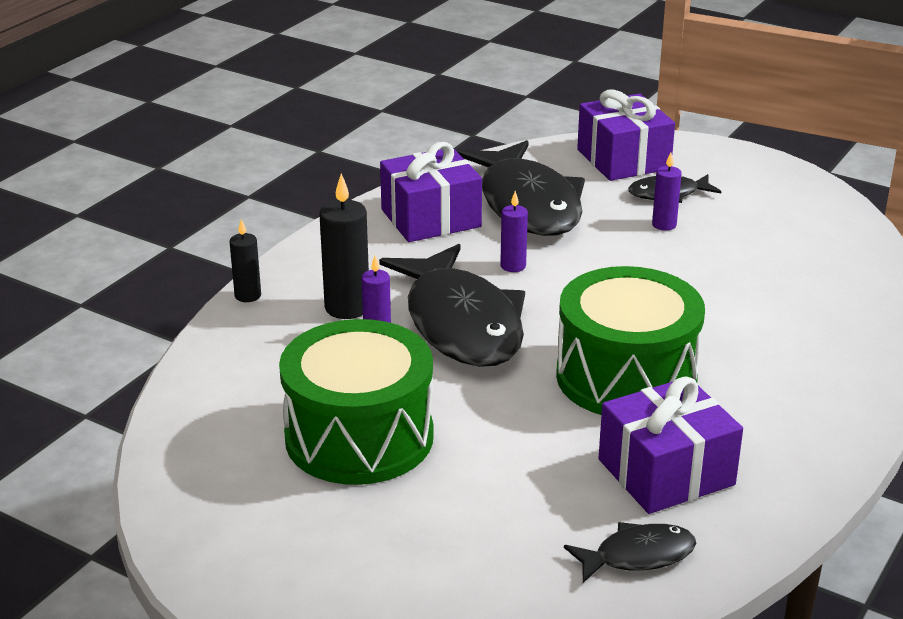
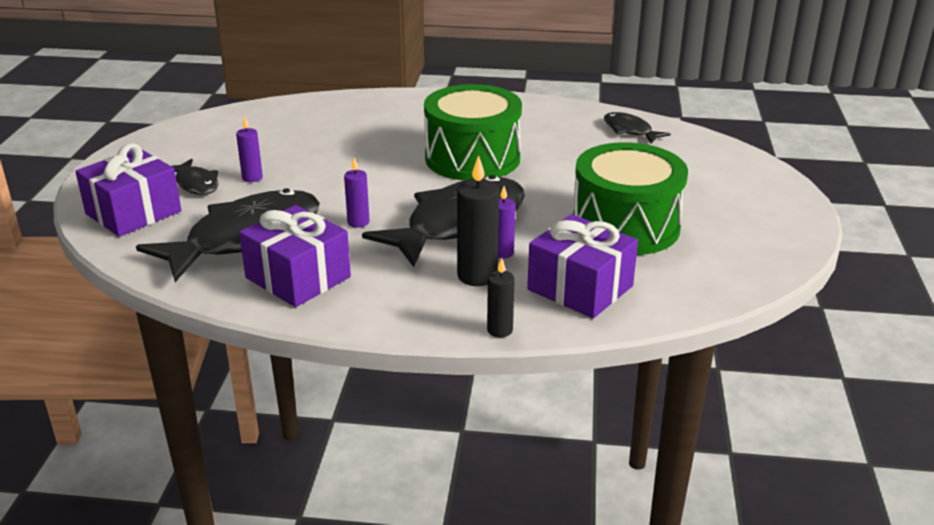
camera: 115 degrees left, 0 degrees up
purple gift [599,377,743,514] -> purple gift moved to [527,214,638,318]

